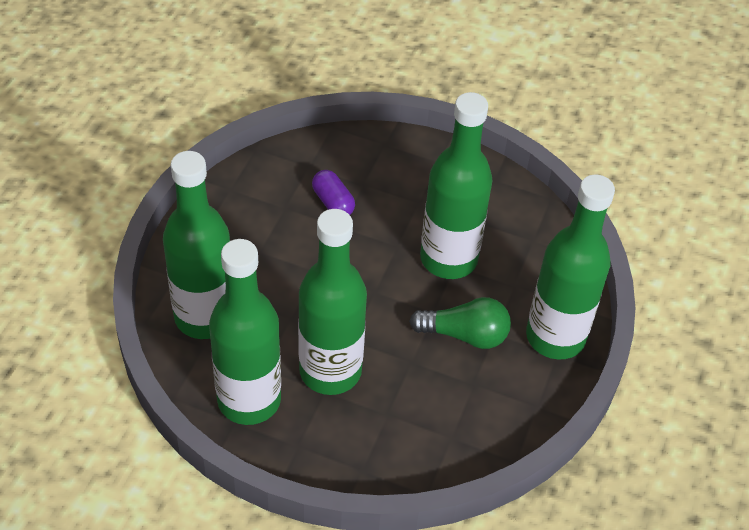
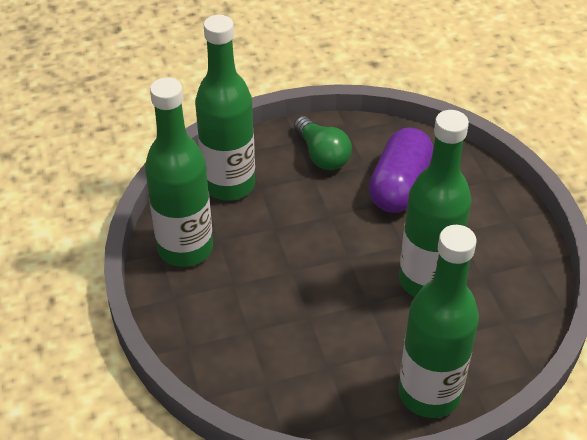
camera: 55 degrees right, 5 degrees down
green bottle [298,209,367,395] -> none
purple capsule [312,170,355,215] -> purple capsule [369,127,433,213], size x1.90
green light bulb [409,297,511,349] -> green light bulb moved to [294,116,352,170]

